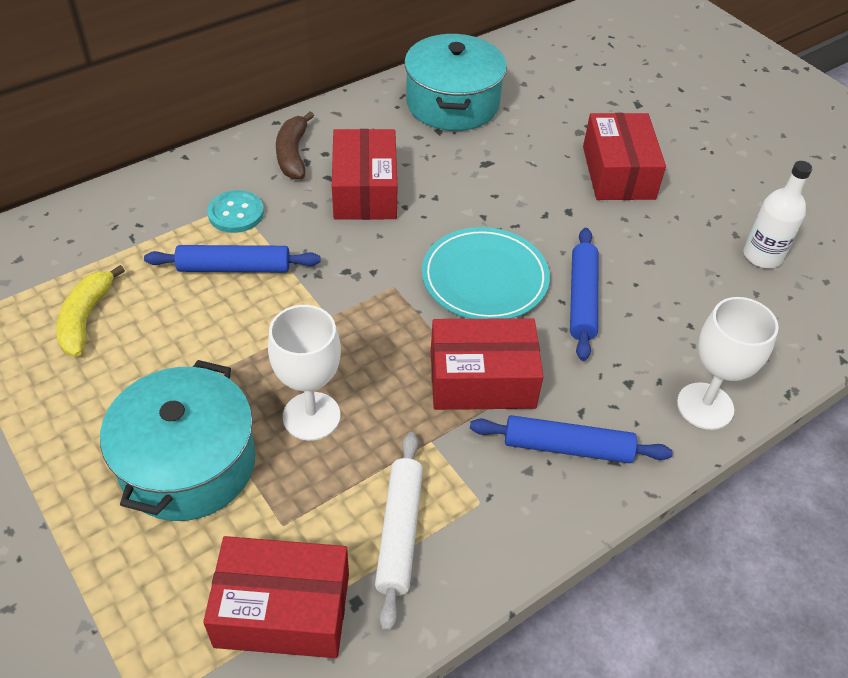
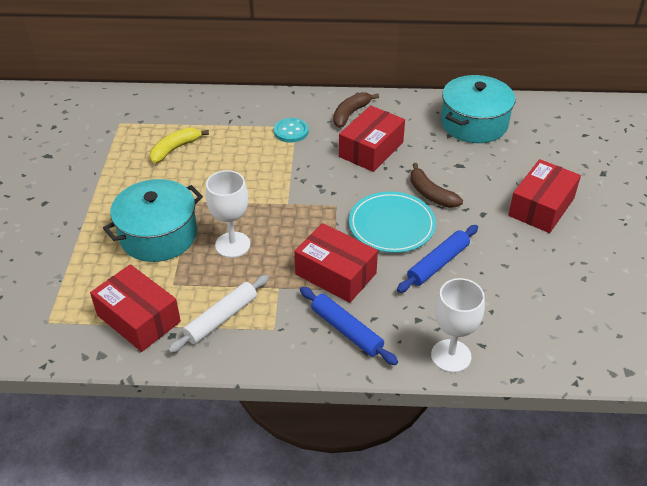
camera: 40 degrees right, 5 degrees down
blue rolling pin [144,245,321,272] -> none
white bottle [744,161,812,268] -> none
none -> brown banana [410,163,463,208]

